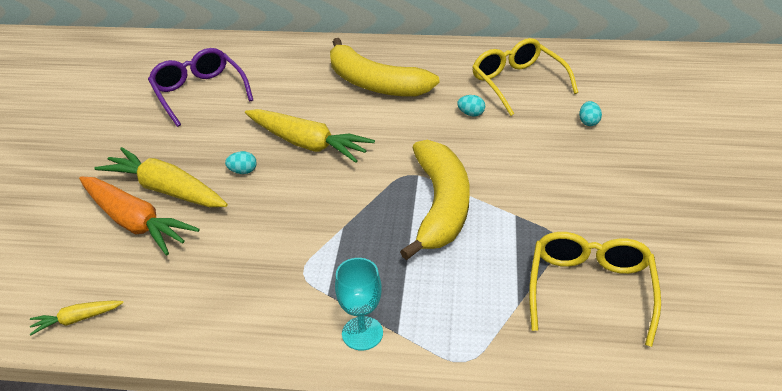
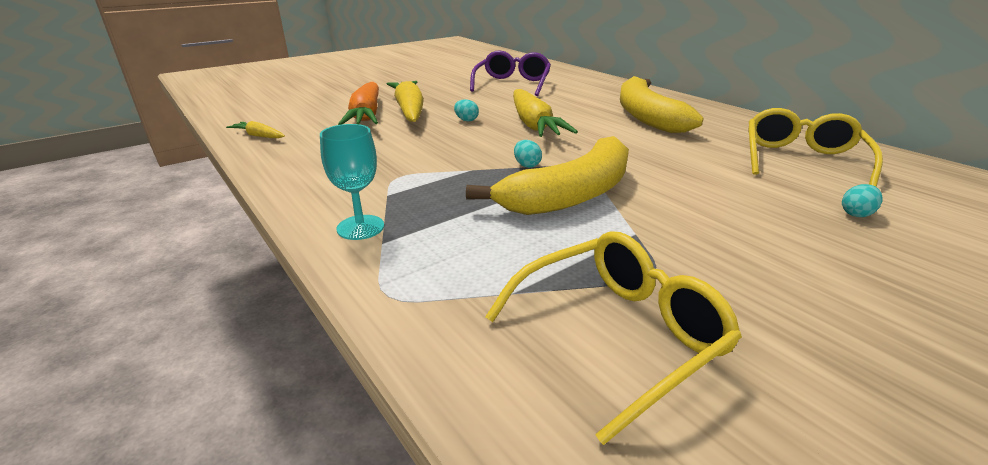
camera: 45 degrees right, 10 degrees down
turquoise egg [457,95,485,116] -> turquoise egg moved to [514,140,542,168]

